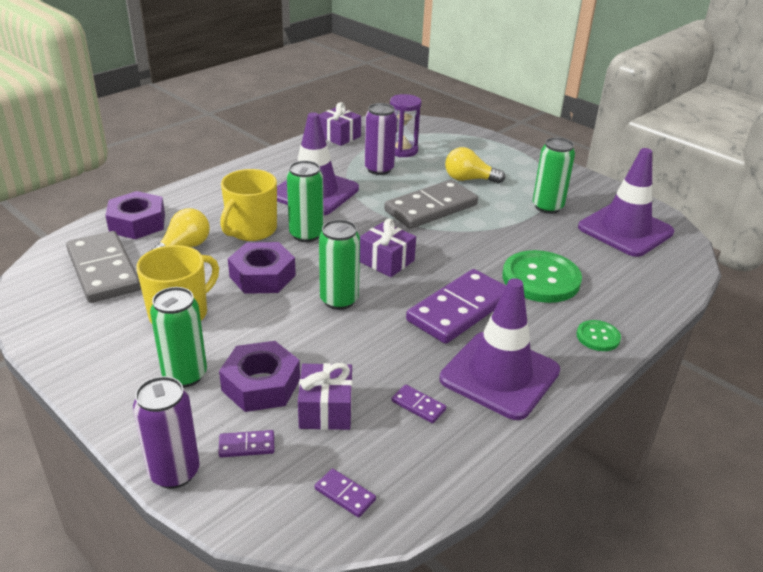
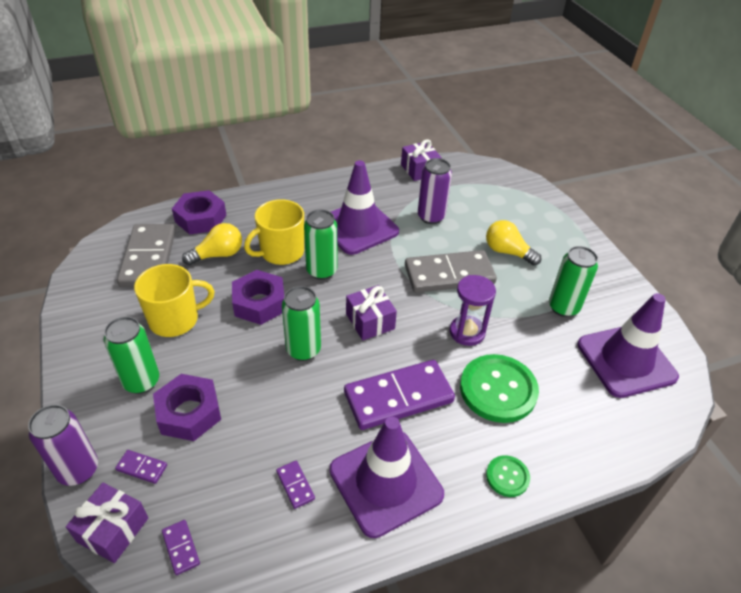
camera: 25 degrees right, 10 degrees up
purple gift [298,363,352,430] -> purple gift moved to [66,483,148,563]
purple hourglass [390,94,422,157] -> purple hourglass moved to [450,275,496,346]

